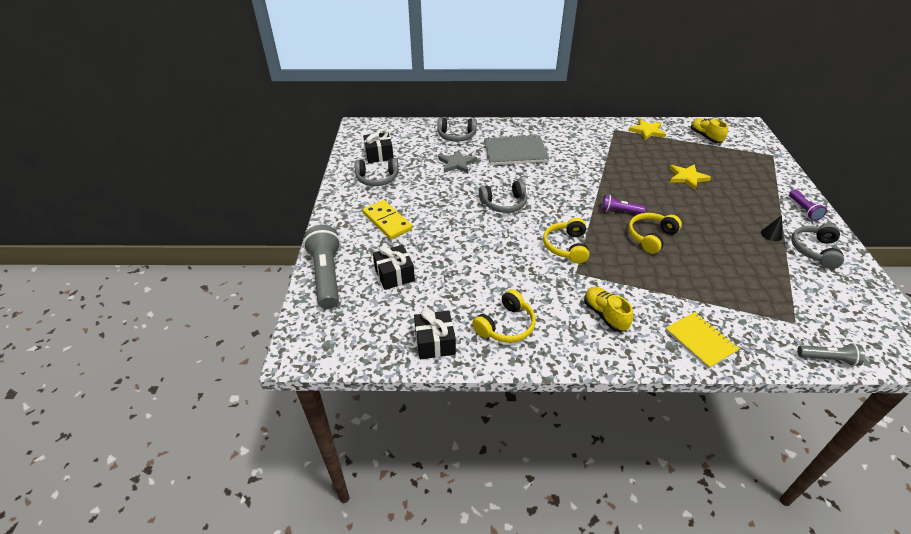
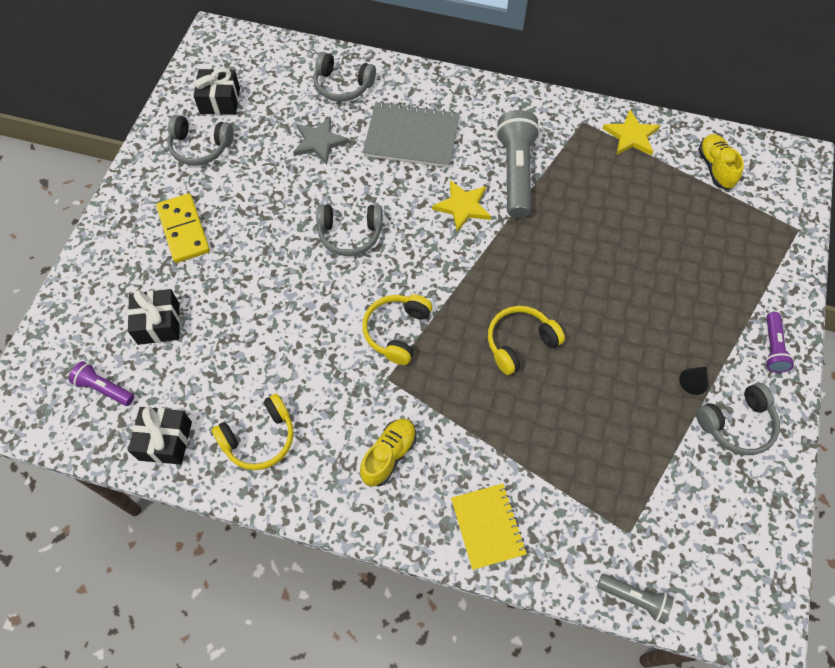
camera: 15 degrees right, 20 degrees up
grey flashlight [303,225,341,309] -> grey flashlight moved to [496,110,540,218]
yellow shoe [584,287,633,332] -> yellow shoe turned 45 degrees clockwise [360,419,416,486]
purple flashlight [601,195,645,214] -> purple flashlight moved to [69,361,134,406]
yellow star [669,164,711,190] -> yellow star moved to [432,180,491,232]
grey headphones [791,224,844,269] -> grey headphones turned 150 degrees counterclockwise [696,383,780,455]

